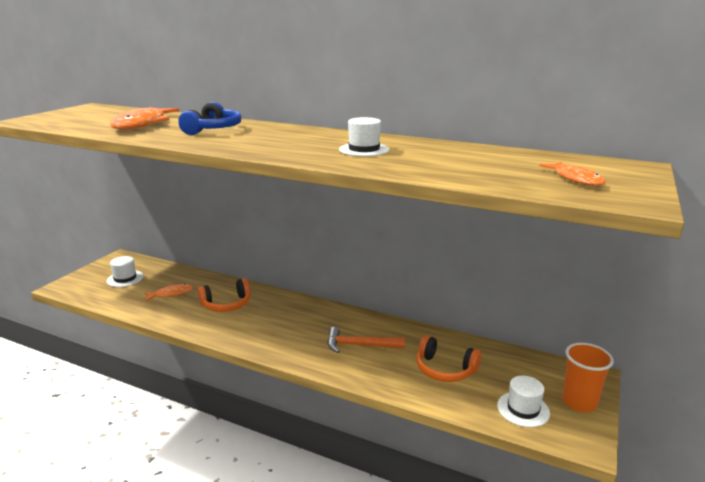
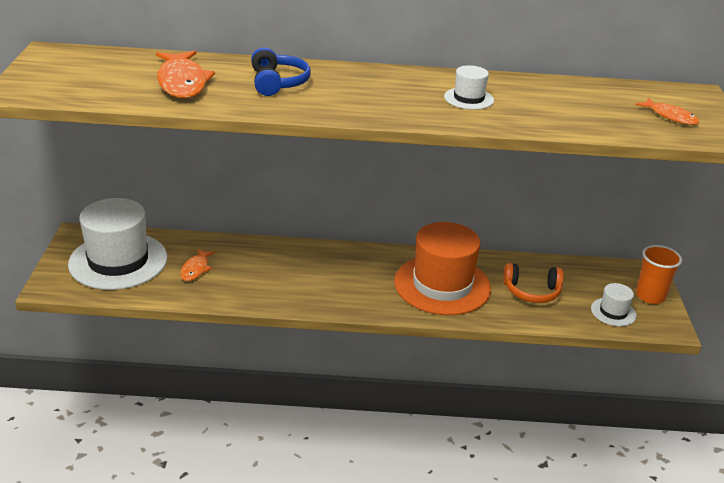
camera: 25 degrees left, 10 degrees up
white hat [107,256,144,287] -> white hat [68,198,167,290], size x2.22
orange fish [144,284,193,301] -> orange fish turned 150 degrees clockwise [180,248,216,281]
orange headphones [198,278,251,312] -> none
orange hammer [327,327,405,353] -> orange hat [394,222,491,315]

